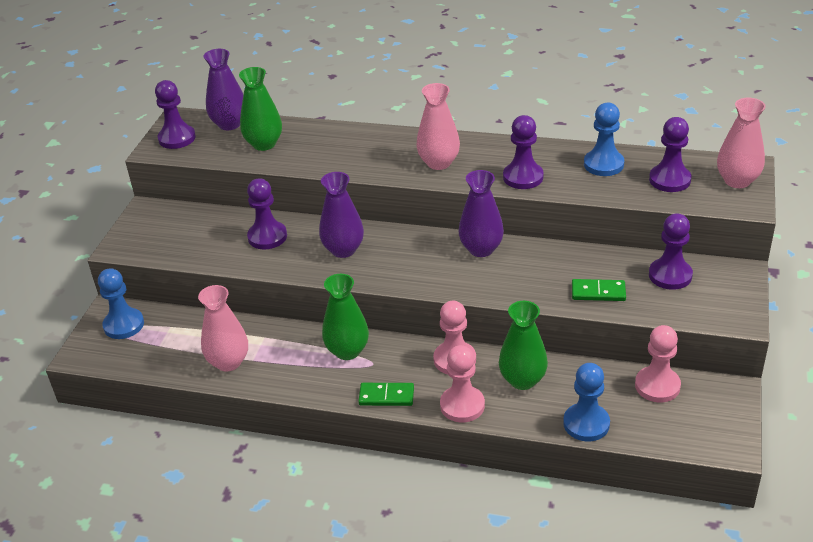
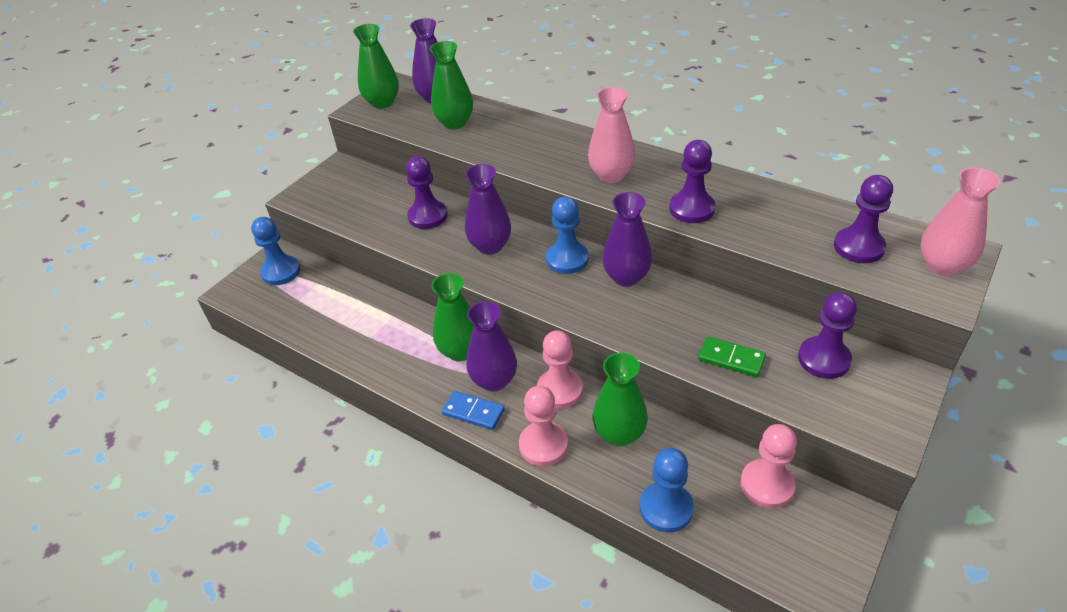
camera: 20 degrees right, 5 degrees up
purple pawn [155,80,196,149] -> green vase [353,24,399,109]
pink vase [198,285,248,371] -> none
green domino [358,383,414,406] -> blue domino [442,391,505,430]
blue pawn [584,103,624,176] -> blue pawn moved to [546,196,589,274]
none -> purple vase [466,301,517,392]

